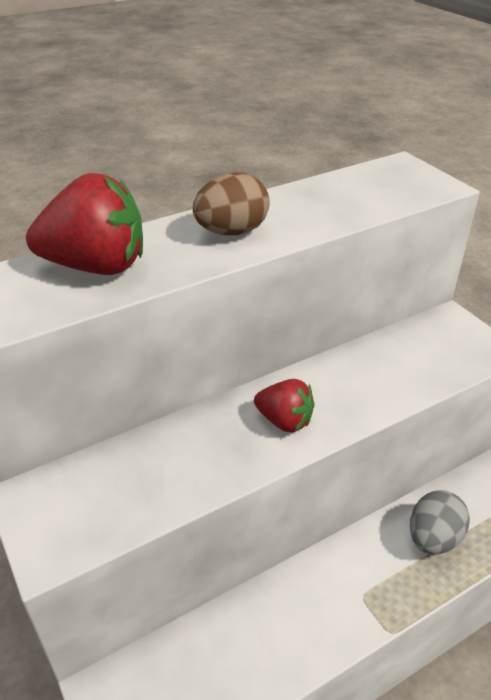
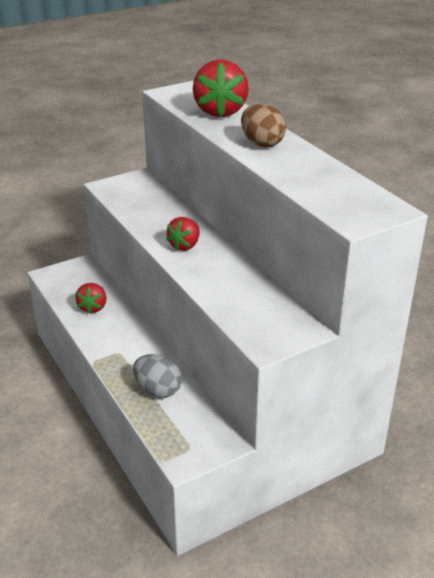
camera: 90 degrees right, 5 degrees down
none -> red strawberry [75,283,106,314]

